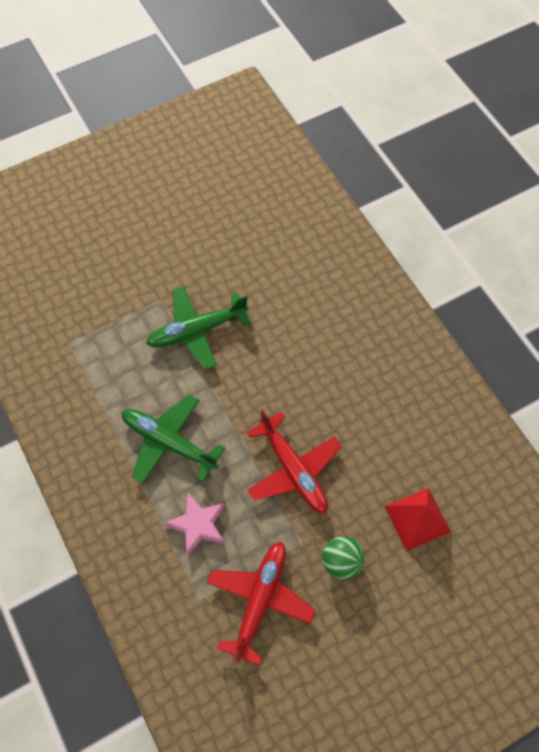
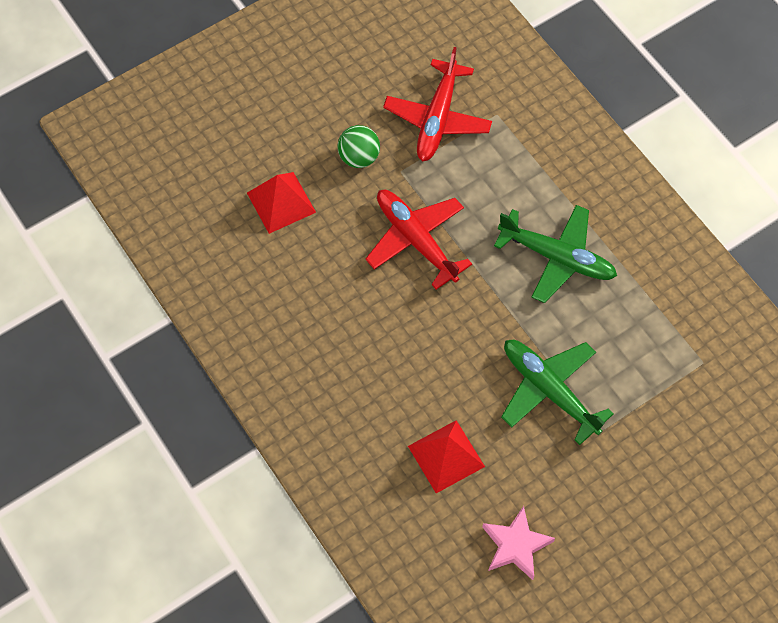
camera: 175 degrees right, 0 degrees up
green plane [146,286,251,370] -> green plane turned 105 degrees counterclockwise [501,340,614,445]
pink star [165,493,225,557] -> pink star moved to [482,506,555,580]
none -> red pyramid [408,420,485,493]

